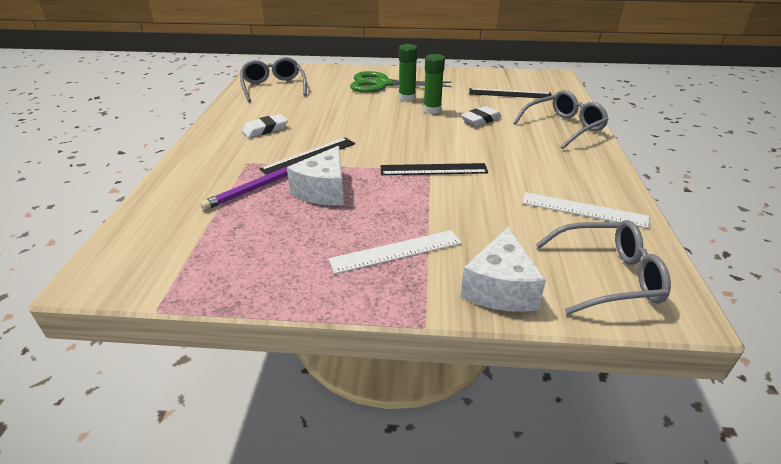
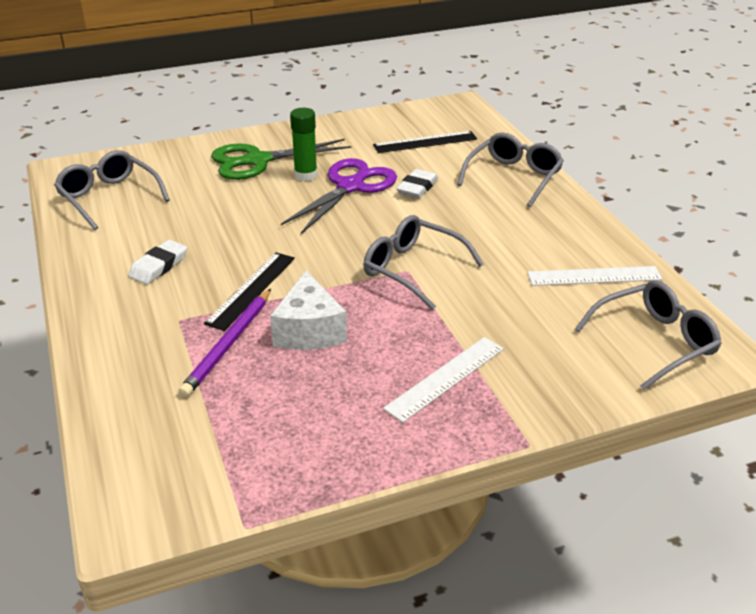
camera: 25 degrees left, 0 degrees up
black ruler [381,163,488,175] -> grey glasses [363,215,484,310]
green glue stick [423,54,445,114] -> purple scissors [281,158,397,234]
white cheese [460,227,546,312] -> none

